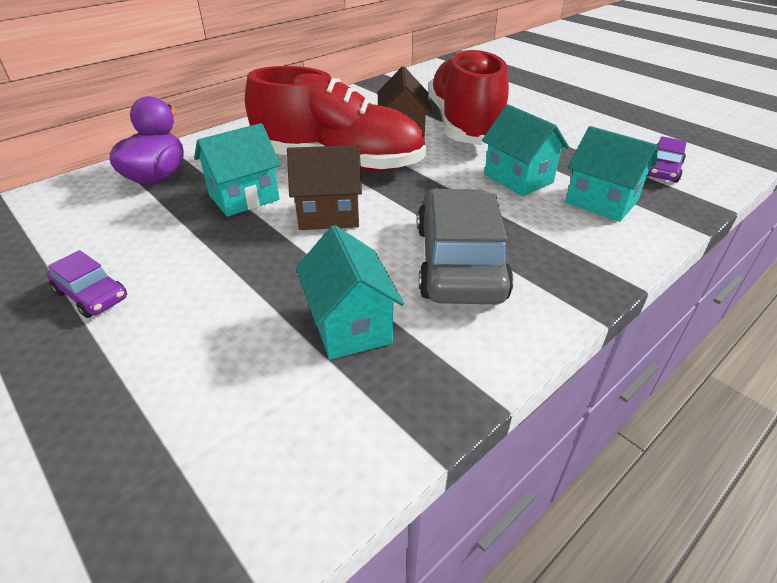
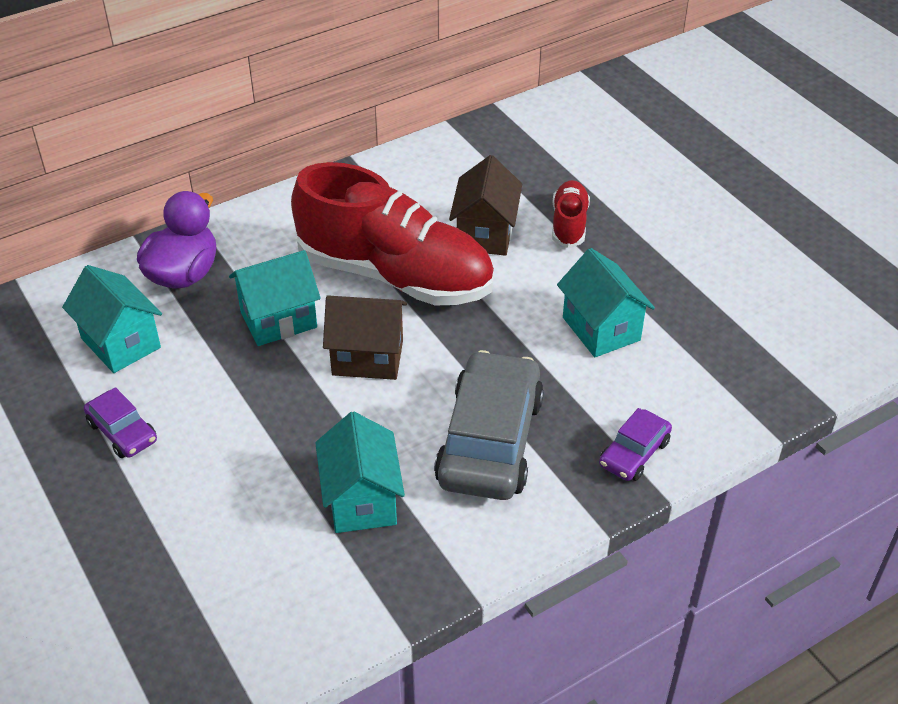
camera: 10 degrees right, 5 degrees up
red shoe [428,47,509,145] -> red shoe [552,180,590,248], size x0.45
turquoise house [565,126,658,222] -> turquoise house moved to [62,265,162,373]
purple car [647,136,687,183] -> purple car moved to [599,408,672,481]

